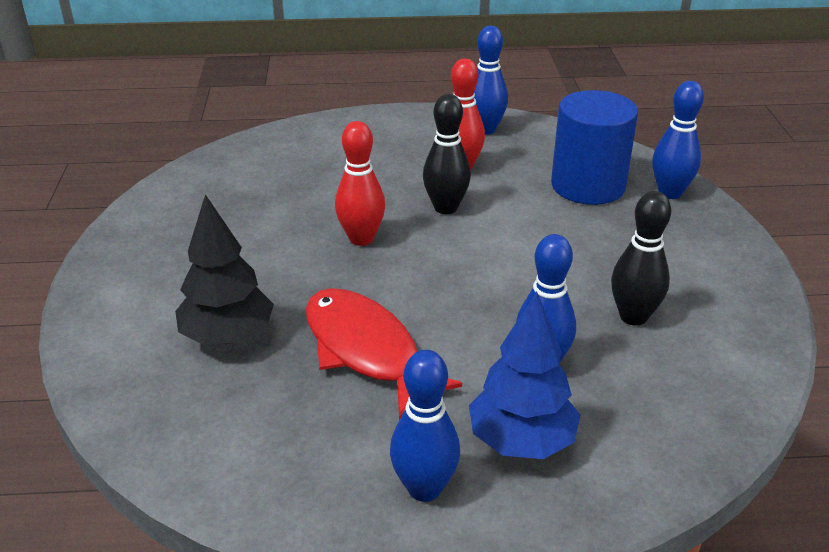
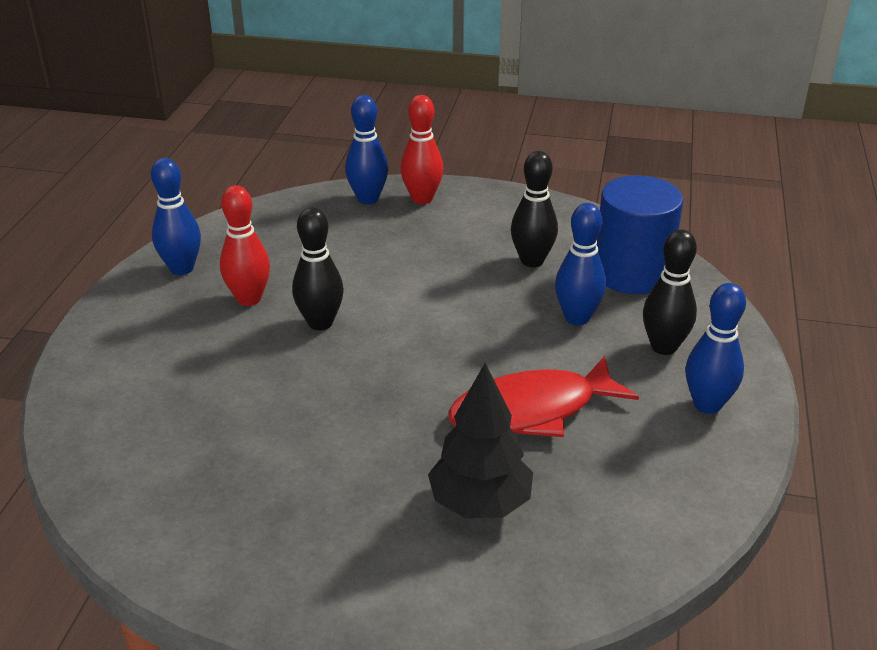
camera: 75 degrees left, 0 degrees up
red bowling pin [335,121,385,246] -> red bowling pin moved to [400,95,443,204]
blue tree [469,292,580,459] -> black bowling pin [643,229,697,355]
blue cylinder [551,90,638,205] -> blue cylinder moved to [597,175,683,294]

